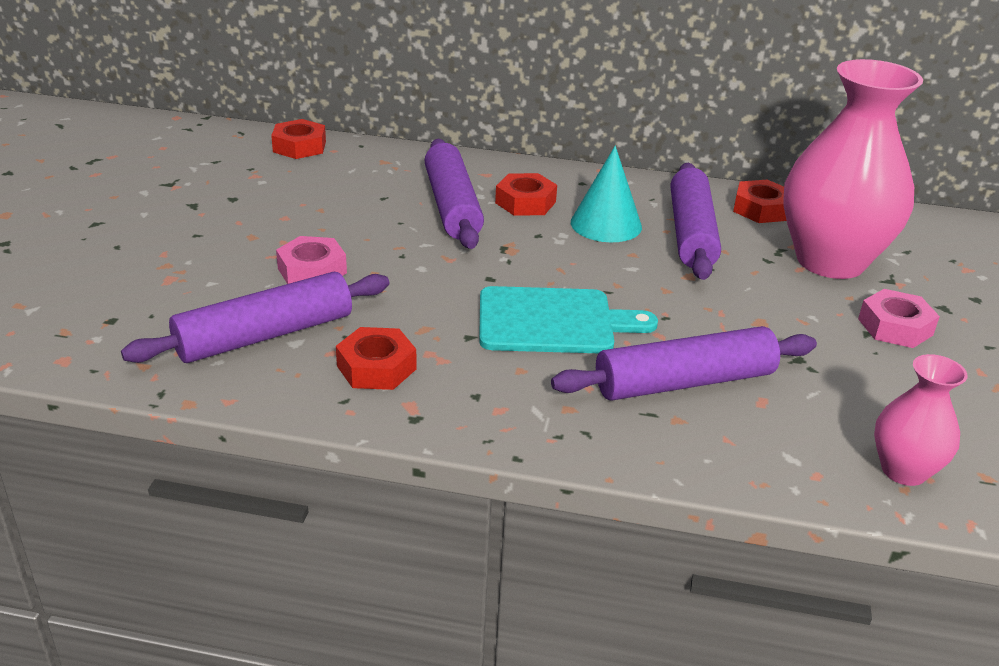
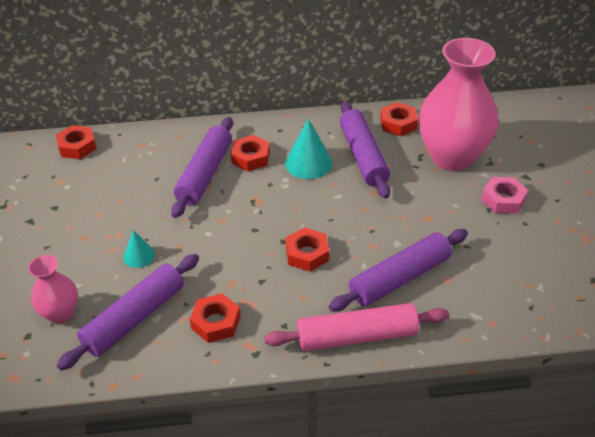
camera: 15 degrees left, 10 degrees up
pink nut [276,236,347,284] -> turquoise cone [124,230,155,268]
purple rolling pin [425,139,484,249] -> purple rolling pin turned 45 degrees clockwise [171,117,233,218]
turquoise cutting board [479,286,658,353] -> red nut [286,227,329,272]
pink vase [874,354,968,486] -> pink vase moved to [28,255,78,324]
none -> pink rolling pin [264,303,449,351]

